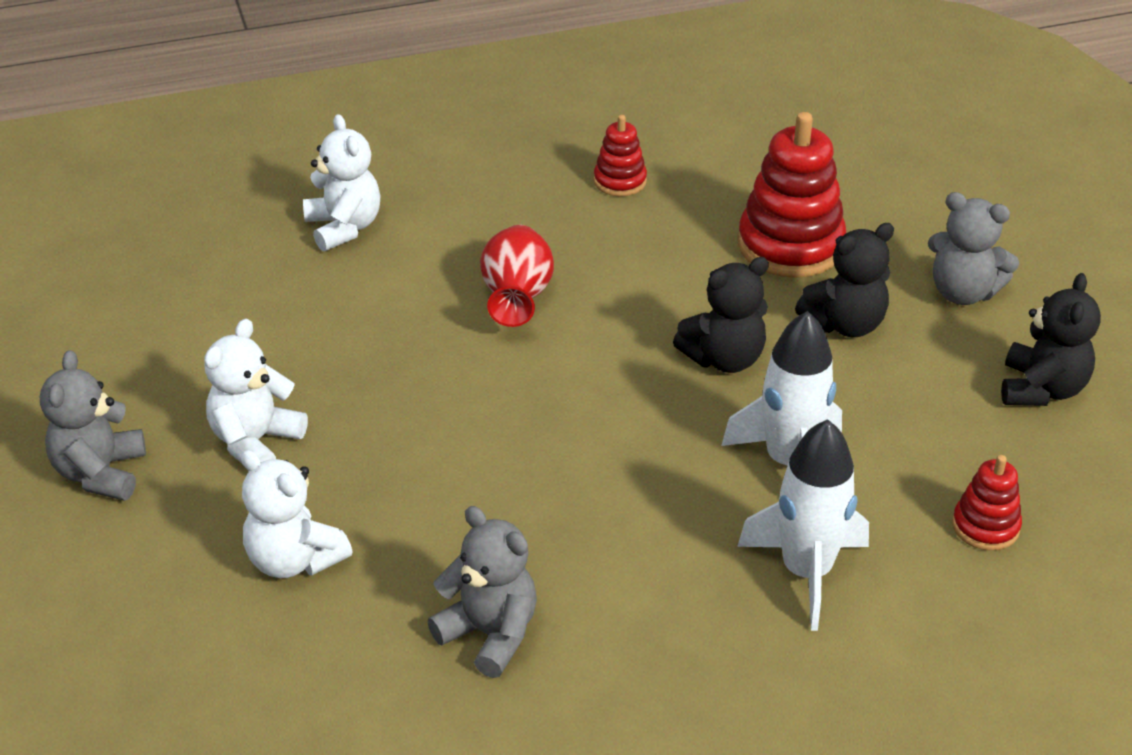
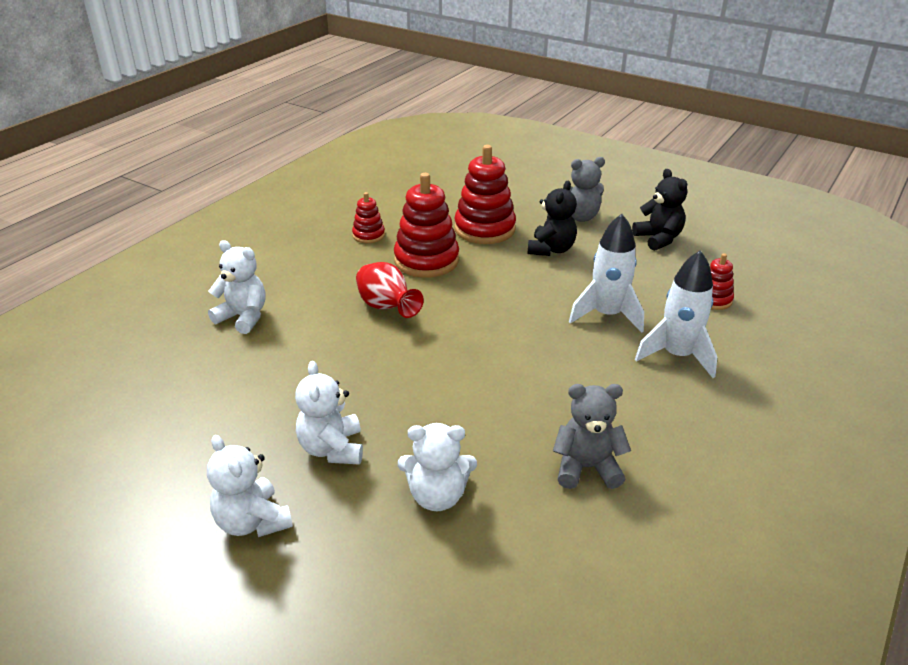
camera: 40 degrees left, 5 degrees down
grey teddy bear [40,350,146,501] -> white teddy bear [207,435,293,537]
black teddy bear [673,257,769,373] -> none
none -> red stacking toy [394,173,459,278]

